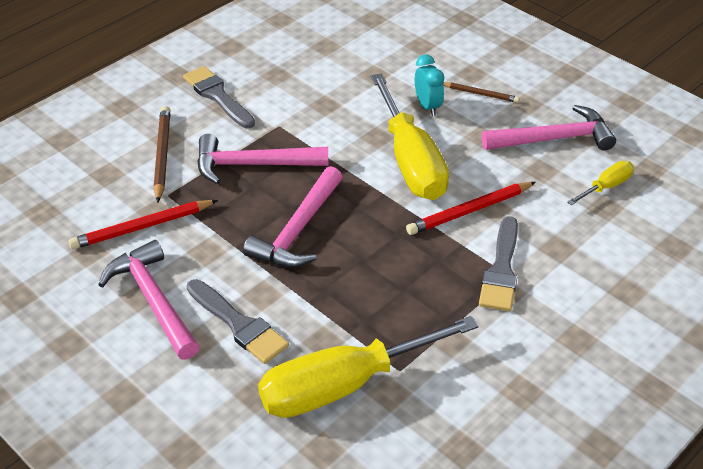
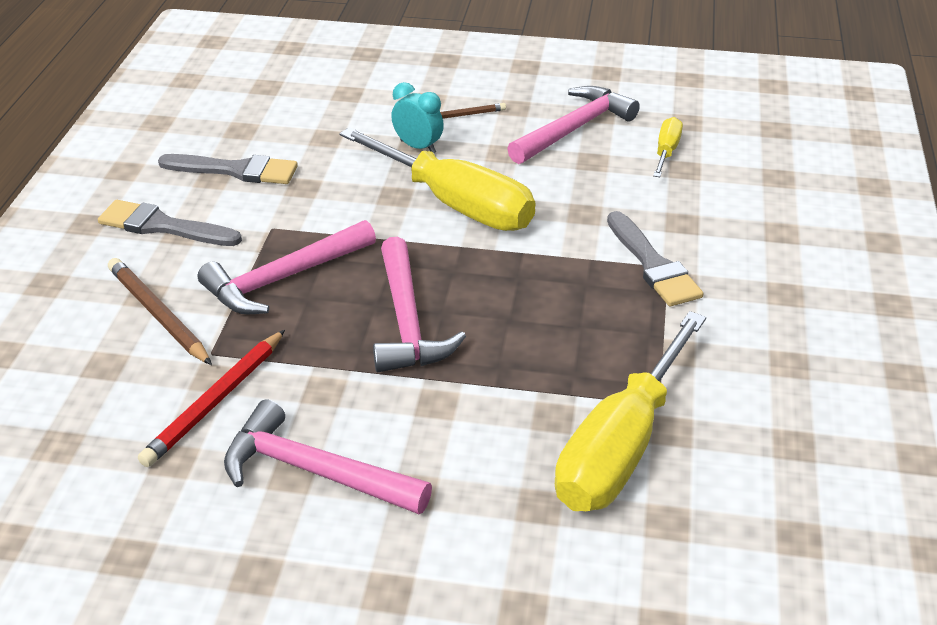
camera: 35 degrees left, 5 degrees down
grey brush [187,279,289,364] -> grey brush moved to [158,154,298,184]
red pencil [406,182,536,235] -> none

